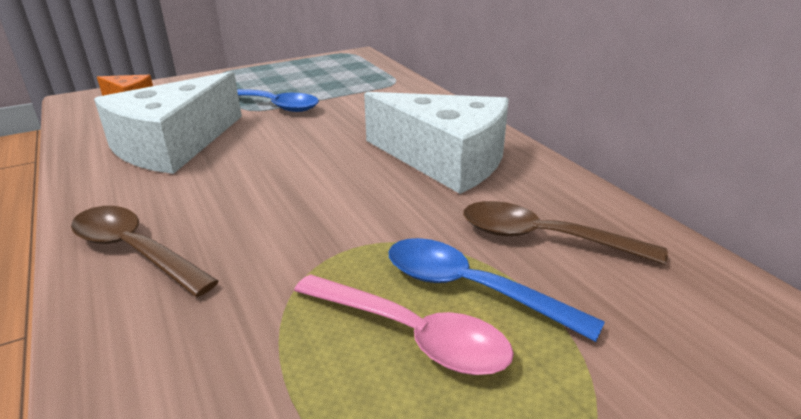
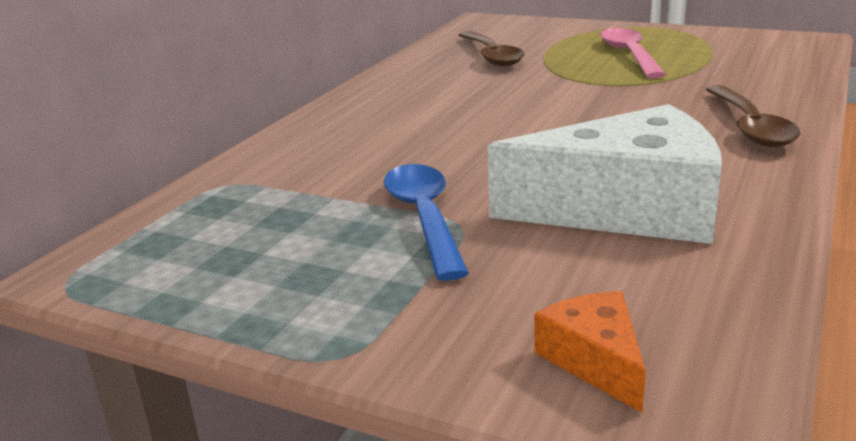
camera: 125 degrees left, 5 degrees down
white cheese [364,92,509,194] -> none
blue spoon [388,238,605,342] -> none

